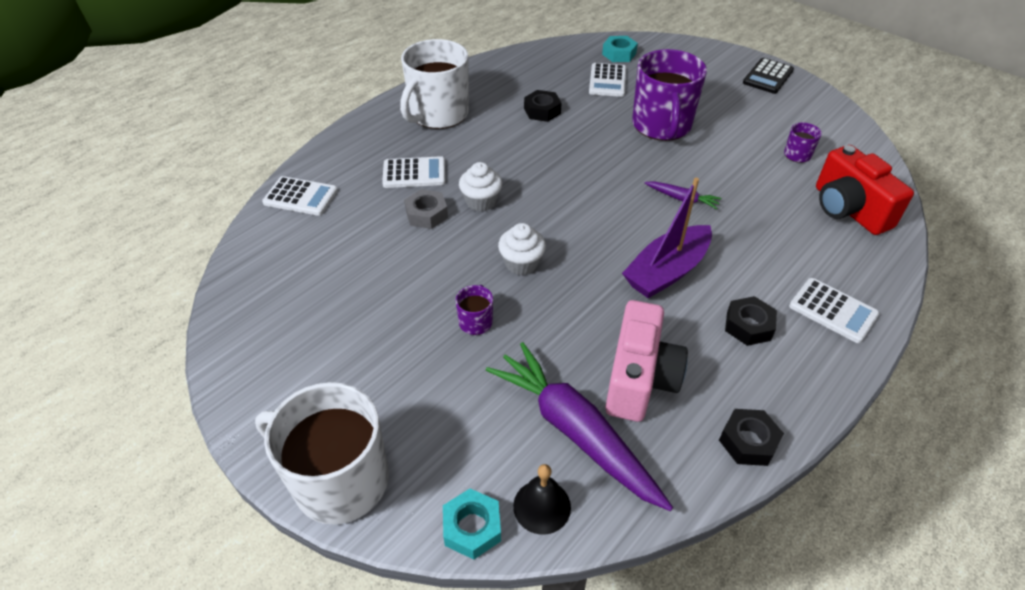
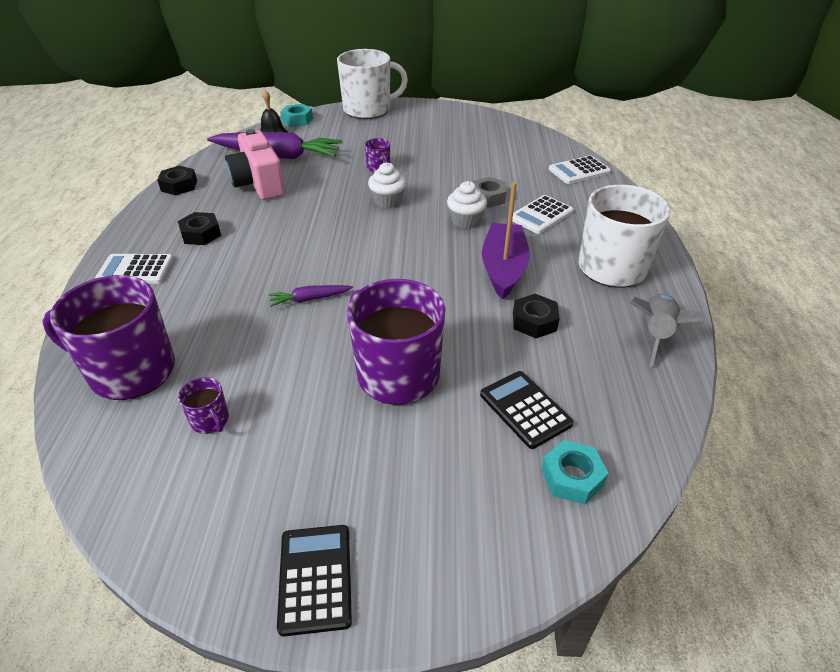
camera: 140 degrees right, 5 degrees down
white calculator [589,63,626,97] -> black calculator [480,371,573,449]
purple boat [622,178,712,298] -> purple boat moved to [482,182,530,299]
red camera [816,145,914,235] -> purple mug [43,275,175,400]
none -> grey rocket [630,294,707,367]

